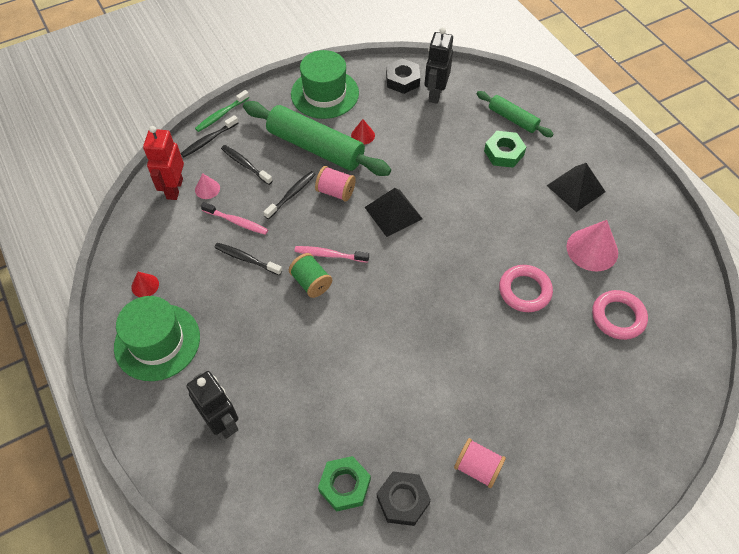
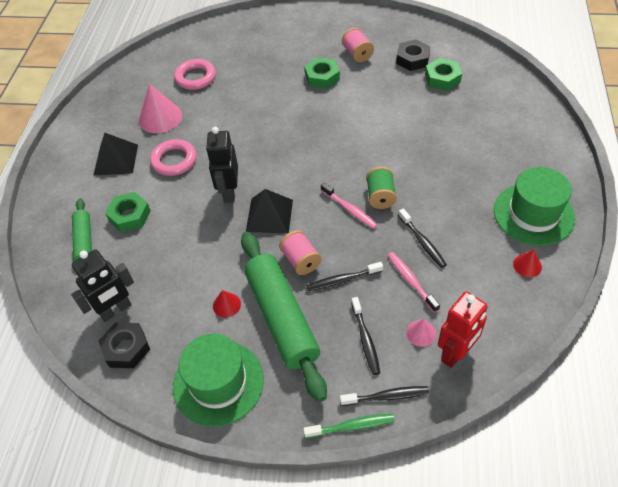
camera: 140 degrees left, 5 degrees down
black robot [186,371,238,439] -> black robot moved to [206,127,238,203]
pink ring [499,265,553,312] -> pink ring moved to [150,139,196,176]
none -> green nut [304,57,340,89]

